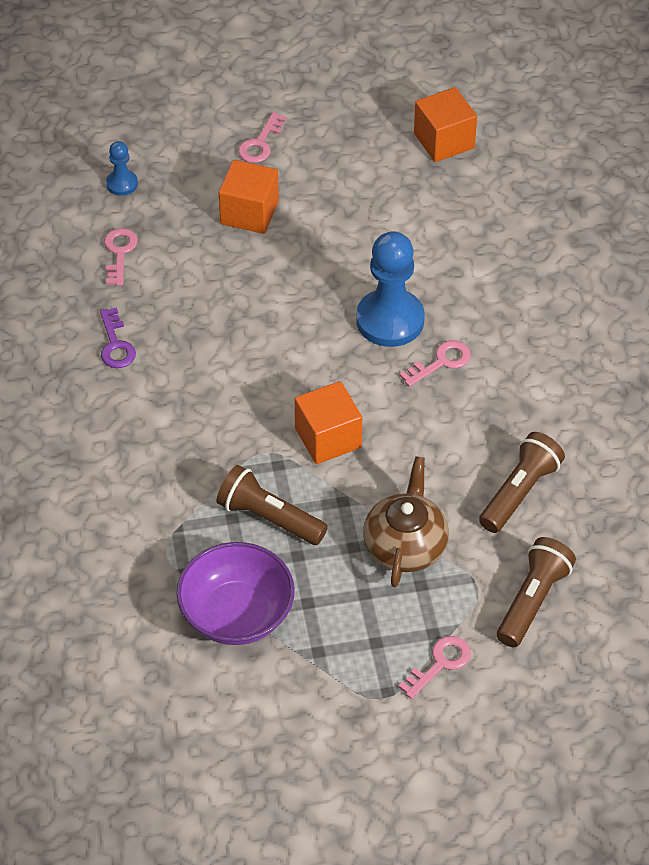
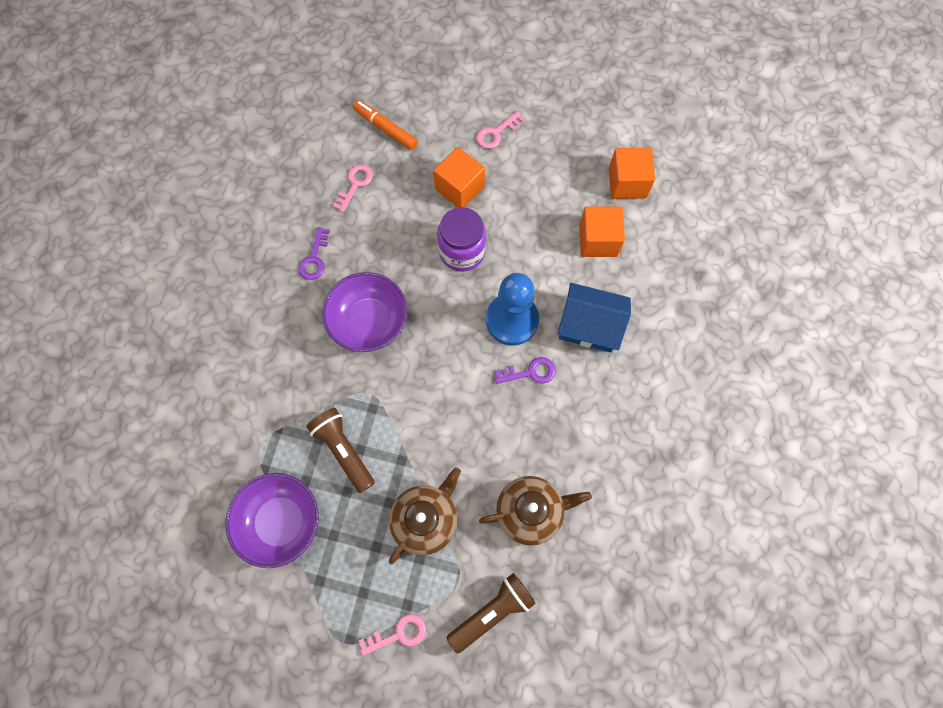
camera: 25 degrees right, 20 degrees up
blue pawn [106,141,138,196] -> orange marker [353,100,418,150]
orange cube [295,381,362,464] -> orange cube moved to [579,207,625,257]
pink key [400,340,471,387] -> purple key [495,357,556,384]
brown flashlight [479,432,565,533] -> brown teapot [479,476,592,546]
none -> purple bowl [322,272,407,352]
none -> purple jar [437,207,486,272]
none -> blue house [557,283,631,352]

